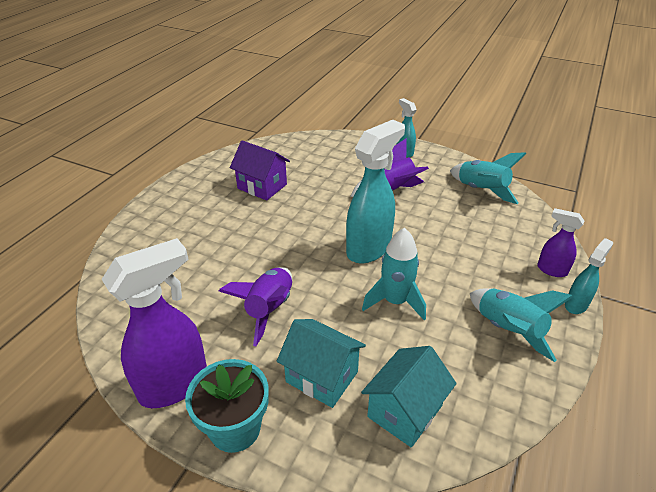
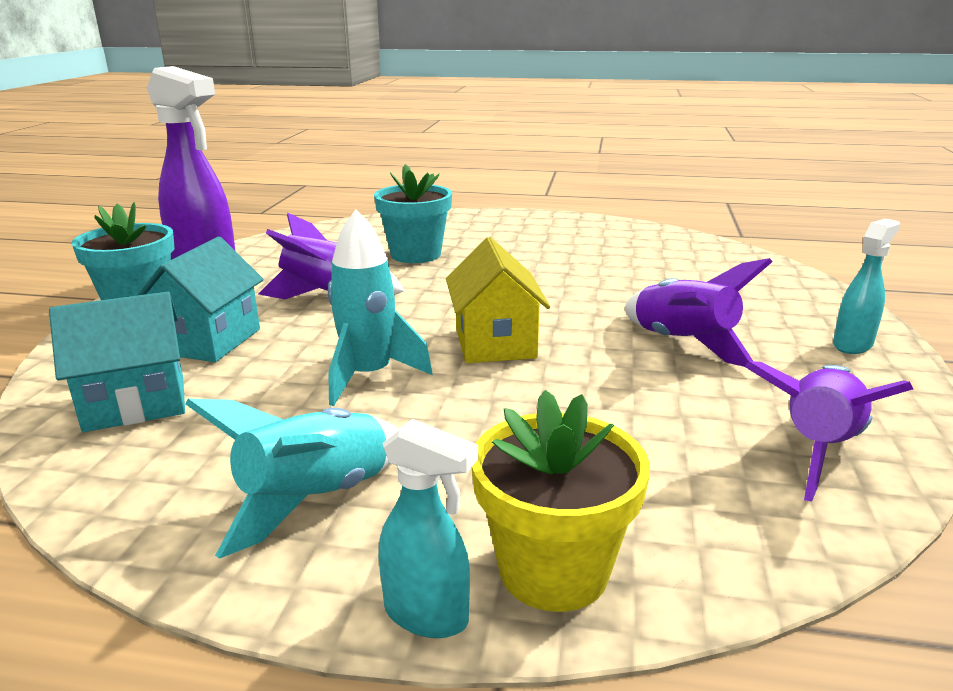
camera: 75 degrees right, 15 degrees down
purple house [230,140,290,200] -> none
turquoise spray bottle [346,120,405,264] -> yellow house [446,237,550,363]
turquoise house [361,346,457,448] -> turquoise house turned 45 degrees counterclockwise [49,292,185,432]
turquoise rocket [450,152,526,204] -> purple rocket [744,361,913,502]
purple spray bottle [537,208,584,277] -> yellow flower pot [472,390,650,612]
none -> turquoise flower pot [374,164,452,263]

